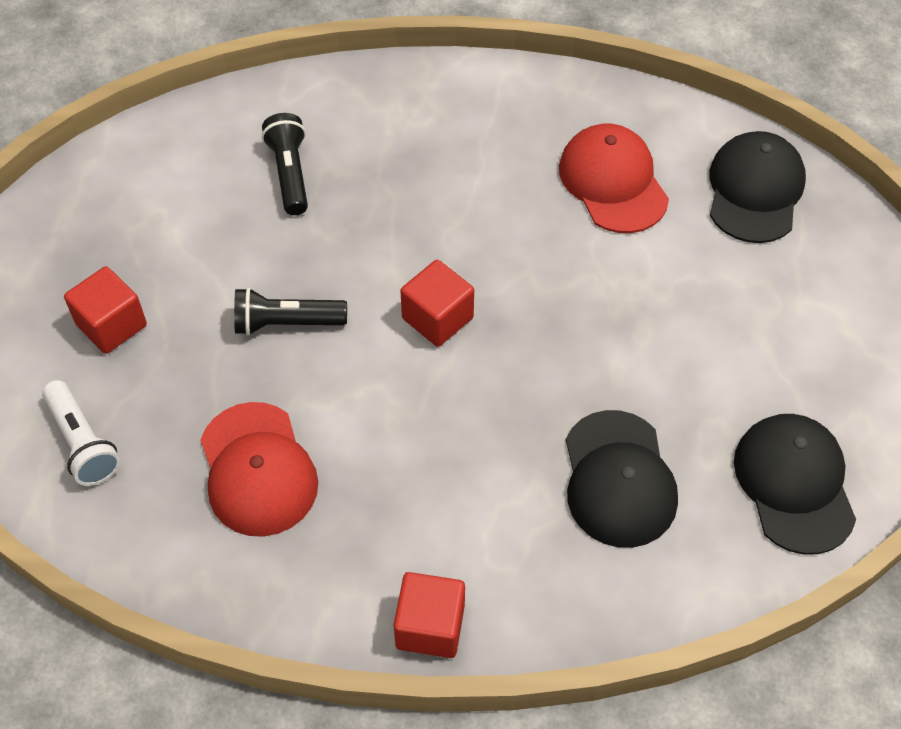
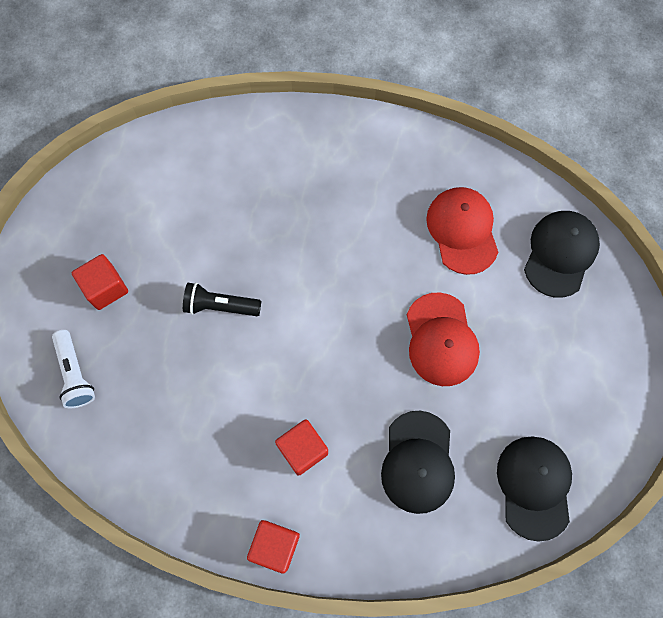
camera: 10 degrees right, 15 degrees up
red cap [200,402,318,537] -> red cap moved to [407,292,480,386]
black flashlight [262,113,308,215] -> none
red cube [400,260,474,347] -> red cube moved to [275,419,328,476]

